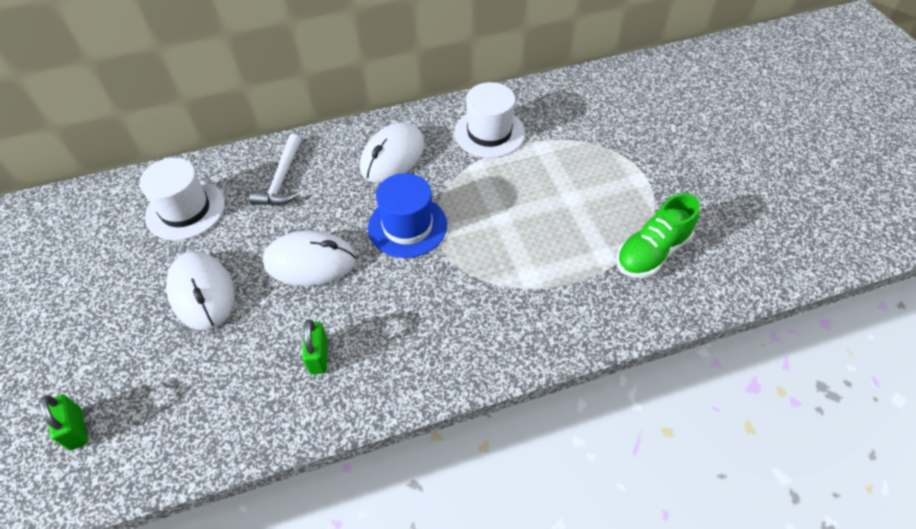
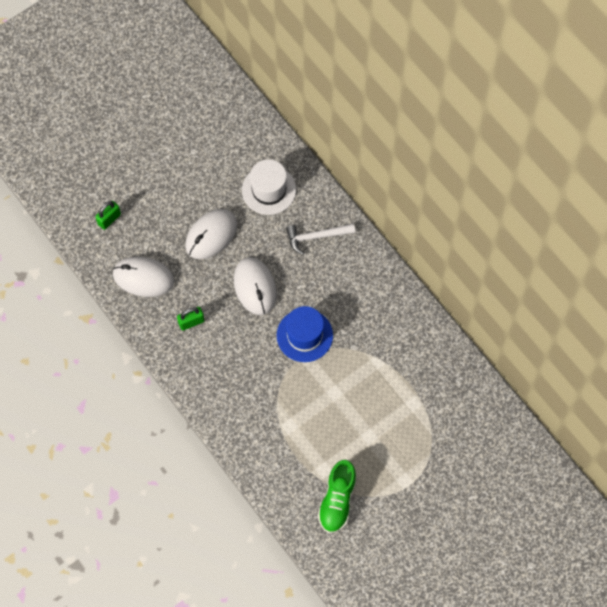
camera: 70 degrees right, 15 degrees up
white mouse [360,123,425,183] -> white mouse moved to [112,257,174,297]
white hat [454,82,525,158] -> none
green shoe [616,193,700,278] -> green shoe turned 105 degrees counterclockwise [318,460,357,533]

